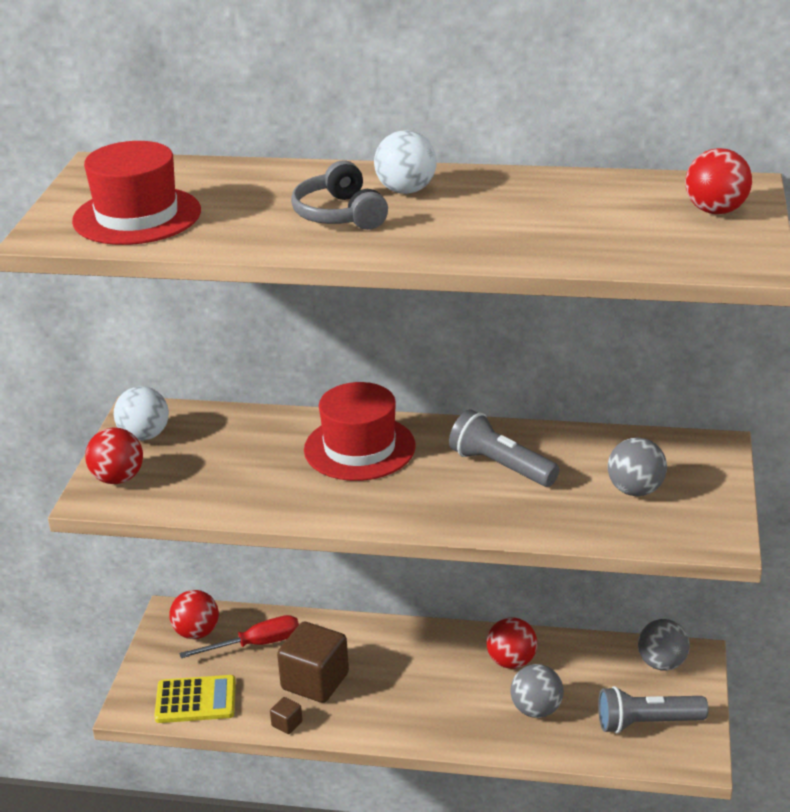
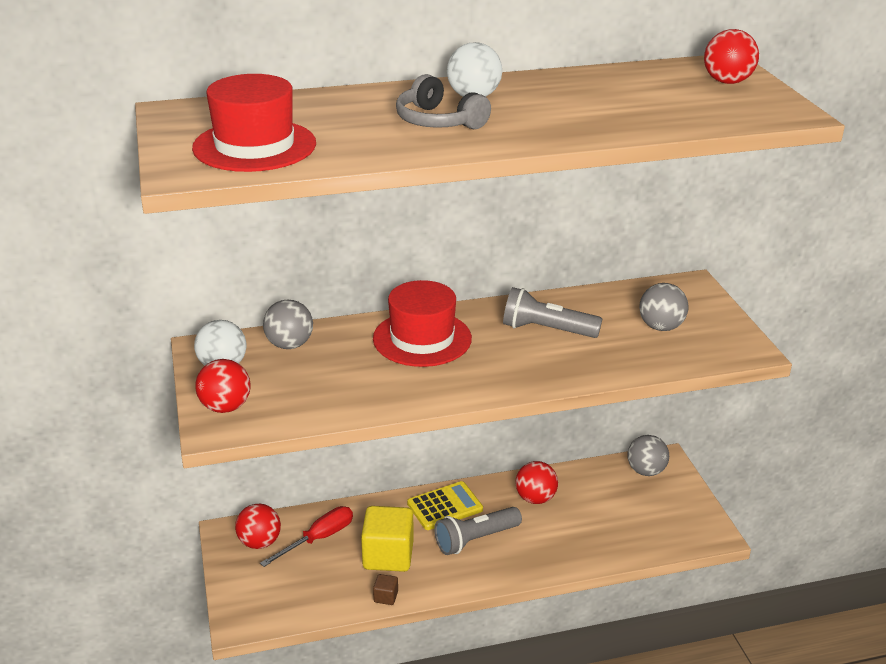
camera: 25 degrees left, 0 degrees up
yellow calculator [154,675,236,723] -> yellow calculator moved to [407,481,483,530]
brown cube [277,622,349,703] -> yellow cube [361,506,414,572]
grey ball [510,664,564,718] -> grey ball moved to [263,300,313,349]
grey flashlight [598,686,709,734] -> grey flashlight moved to [434,507,522,555]

